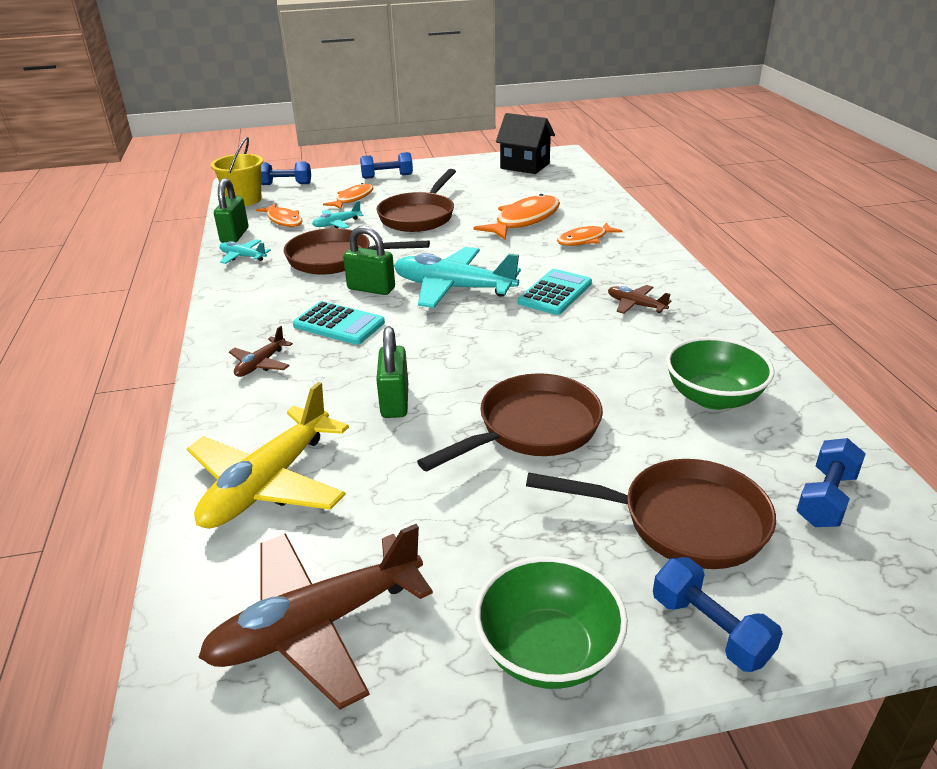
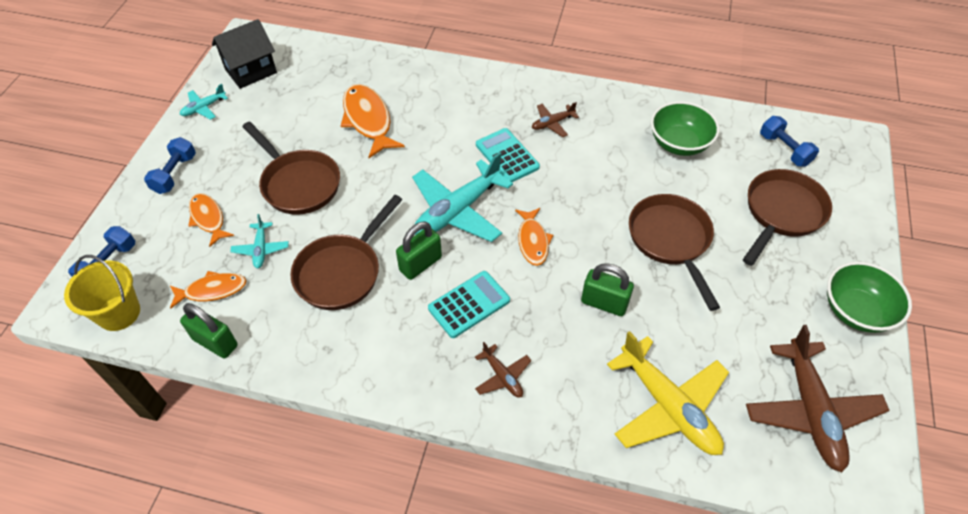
camera: 65 degrees left, 20 degrees up
turquoise plane [219,239,271,264] -> turquoise plane moved to [180,84,228,120]
orange fish [557,222,622,246] -> orange fish moved to [515,208,553,266]
blue dumbbell [653,557,783,672] -> none

